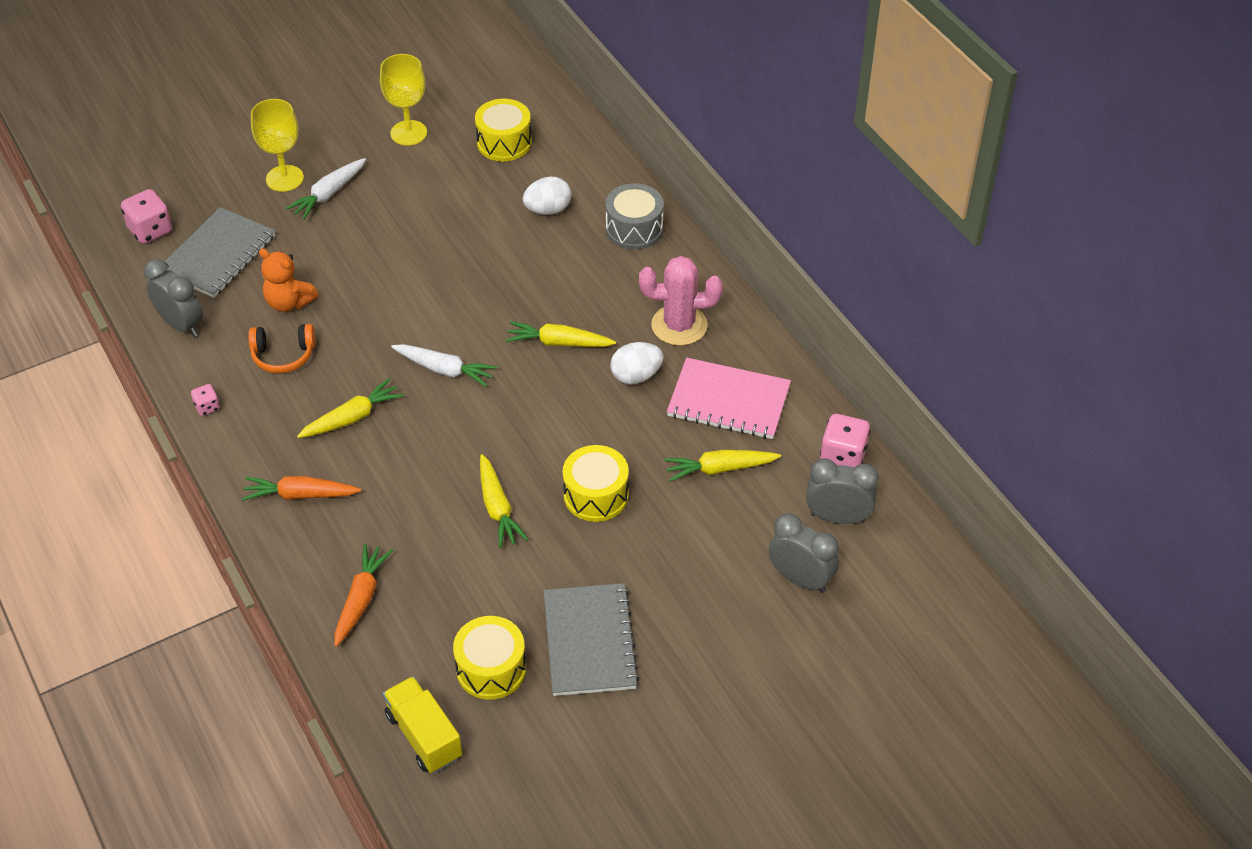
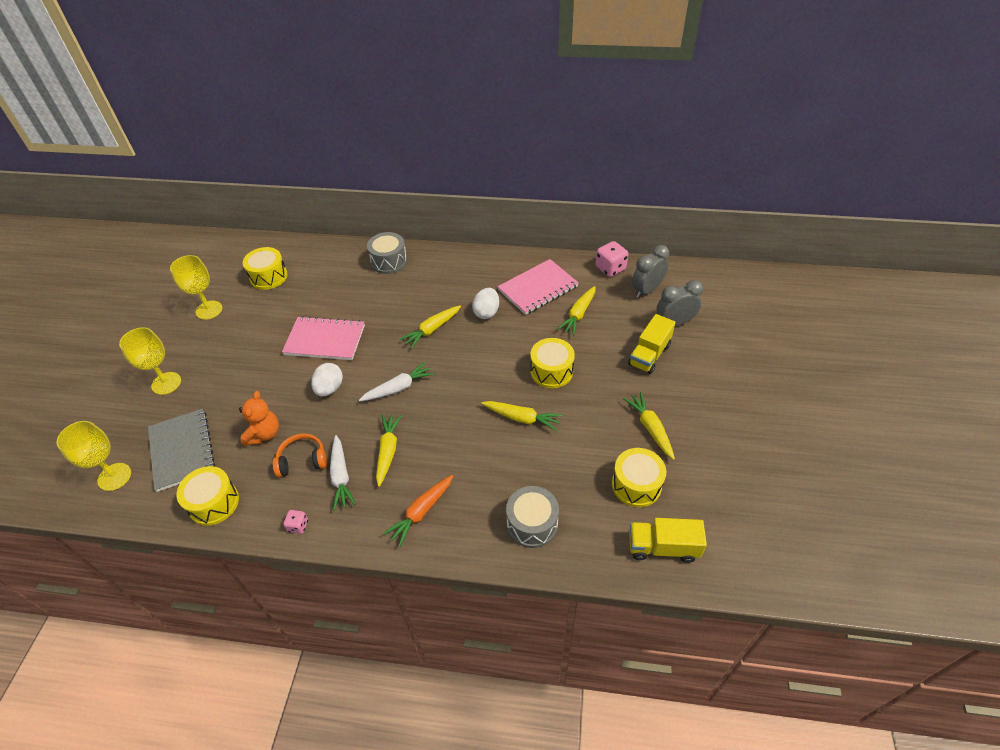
camera: 50 degrees left, 0 degrees up
pink dice [121,189,172,244] -> yellow goblet [56,421,131,491]
grey clock [144,259,203,337] -> yellow drum [176,466,239,526]
orange headphones [248,324,315,373] -> orange headphones turned 135 degrees counterclockwise [273,433,327,477]
orange teddy bear [259,248,319,312] -> orange teddy bear turned 60 degrees counterclockwise [239,391,279,446]
white carrot [285,158,366,220] -> white carrot moved to [330,435,356,511]
orange carrot [334,544,393,647] -> grey drum [506,486,559,548]
white egg [523,177,571,215] -> white egg moved to [311,363,343,396]
grey notebook [544,583,639,696] -> yellow carrot [623,392,675,460]
pink cactus [639,256,723,346] -> none
none -> pink notebook [282,316,365,360]
none -> yellow truck [628,314,676,374]

